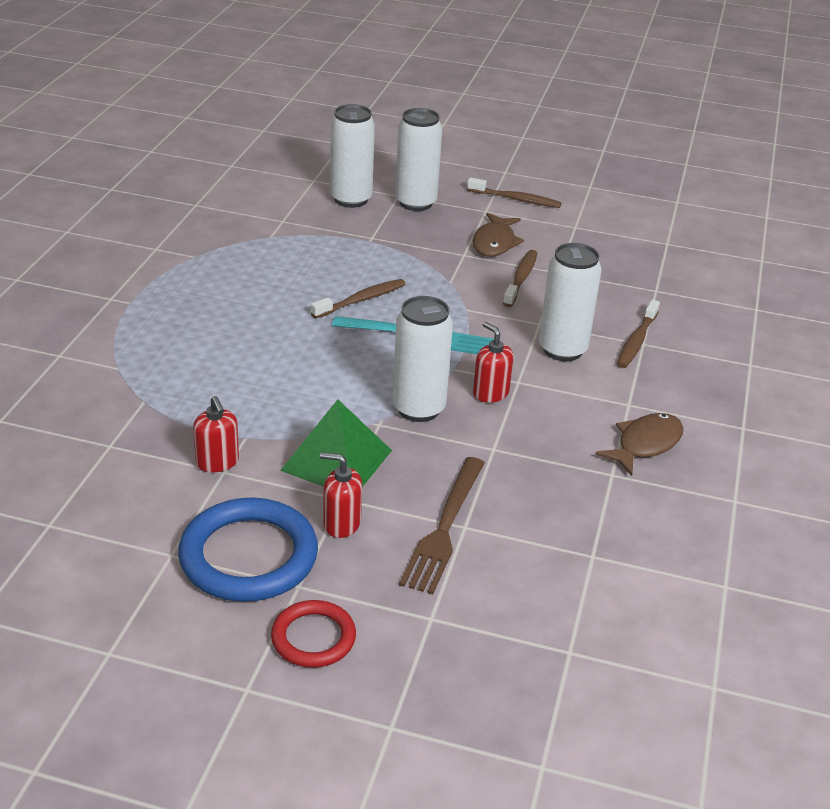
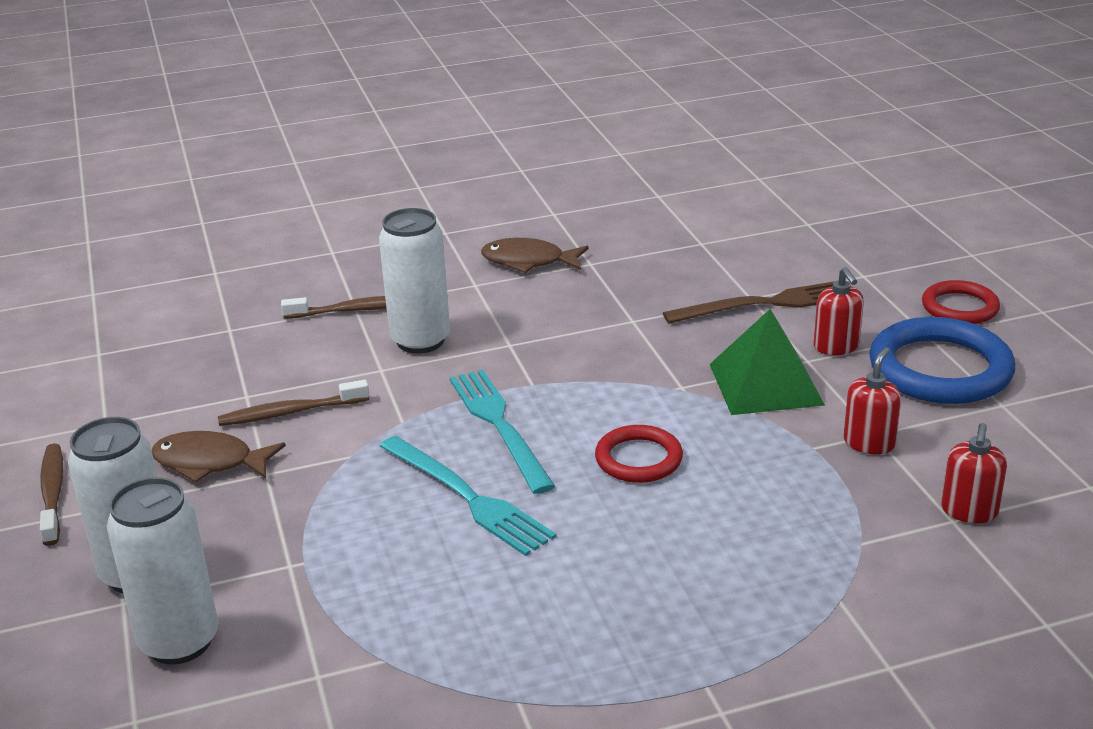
camera: 120 degrees left, 5 degrees down
brown toothbrush [311,279,406,318] -> turquoise fork [379,436,557,556]
white can [392,296,453,422] -> none
brown fish [473,213,524,257] -> brown fish turned 150 degrees counterclockwise [152,431,286,483]
red soap dispenser [473,322,514,403] -> red soap dispenser moved to [941,423,1007,523]
none -> red ring [595,425,683,483]

